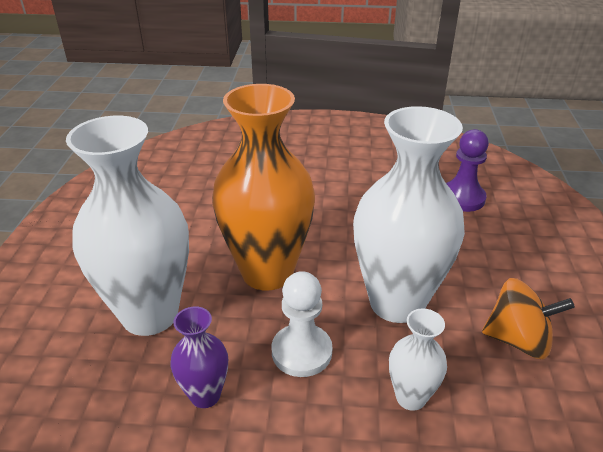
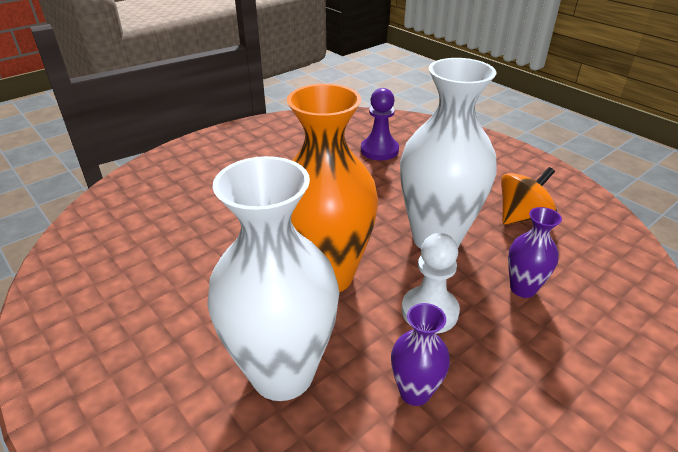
camera: 45 degrees left, 0 degrees up
white vase [389,309,447,411] -> purple vase [508,207,562,298]

